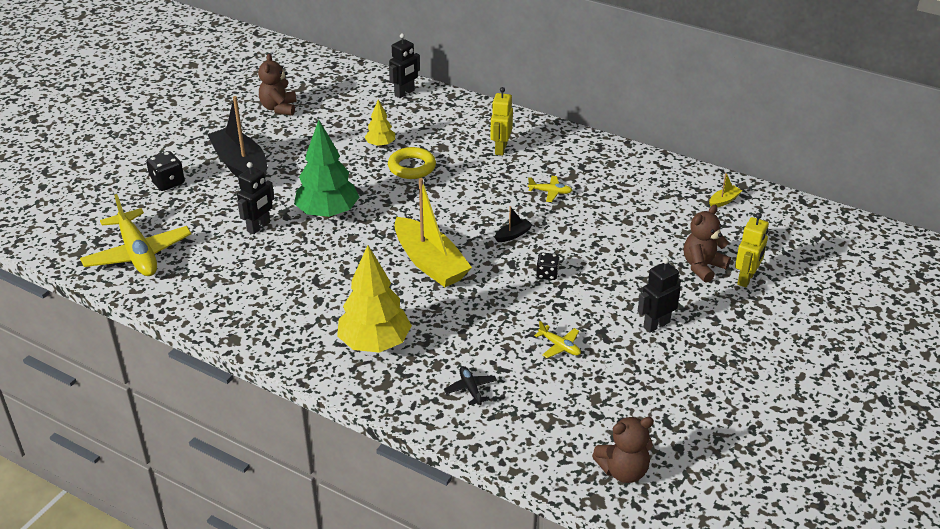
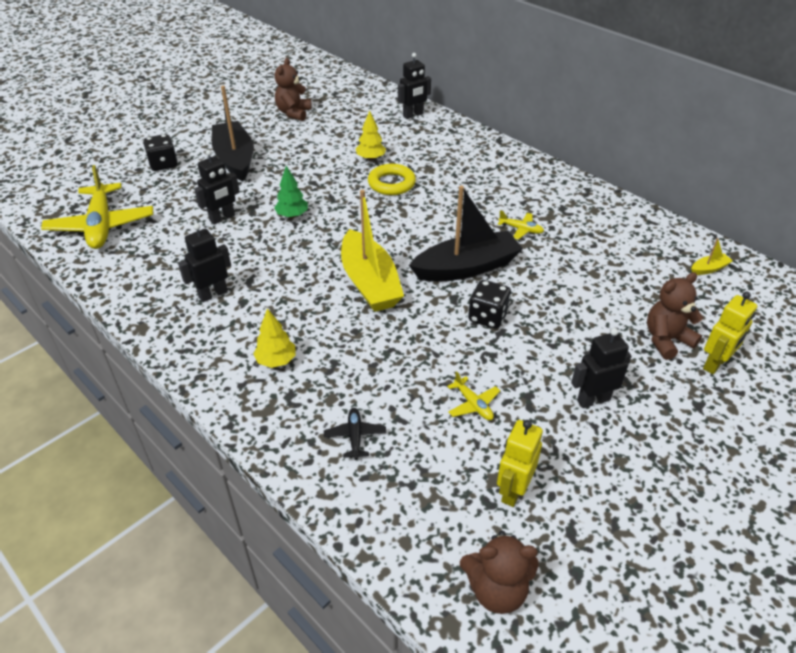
camera: 15 degrees right, 5 degrees up
green tree [294,120,359,218] -> green tree [274,166,308,218], size x0.52
yellow tree [337,245,412,353] -> yellow tree [253,308,296,368], size x0.52
yellow robot [490,87,513,156] -> yellow robot moved to [497,420,543,507]
black boat [494,206,533,242] -> black boat [409,186,523,281], size x2.47
black dice [536,252,560,280] -> black dice [468,280,511,329], size x1.51
none -> black robot [178,223,231,302]

